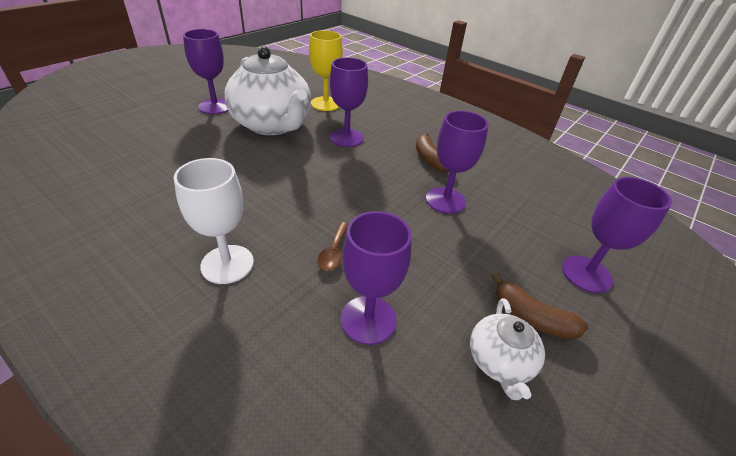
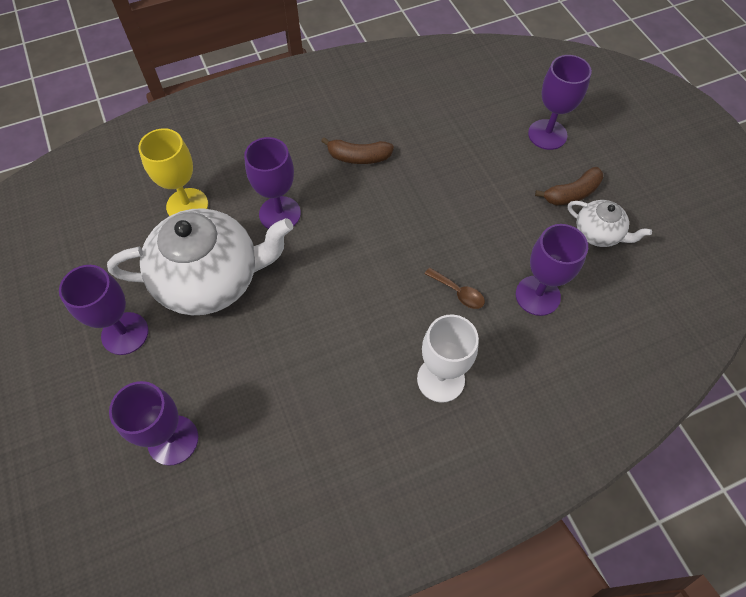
camera: 60 degrees left, 20 degrees up
purple goblet [426,111,489,214] -> purple goblet moved to [109,381,198,466]

